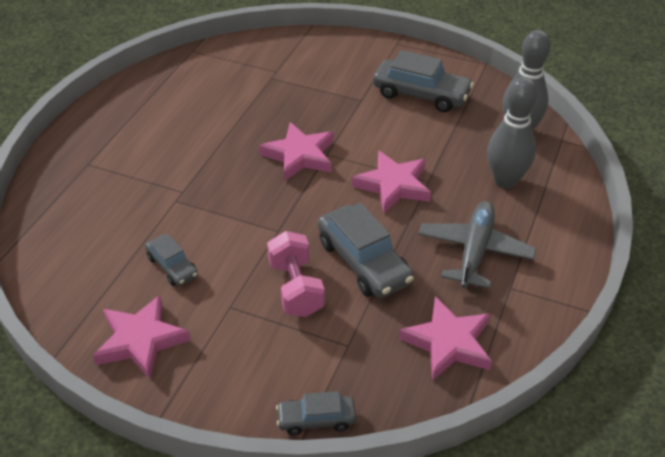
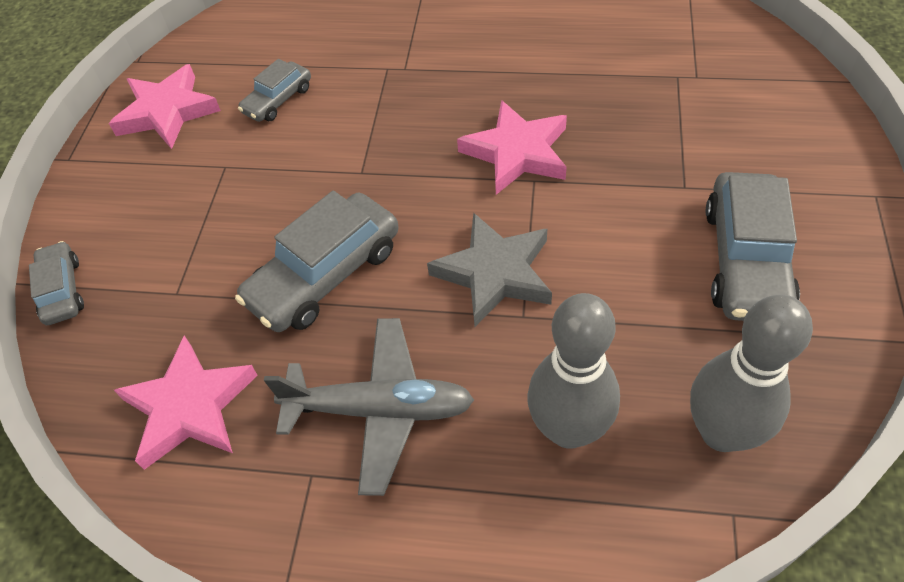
camera: 80 degrees right, 10 degrees up
pink dumbbell [267,231,325,317] -> none
pink star [352,150,431,213] -> grey star [427,212,552,327]

